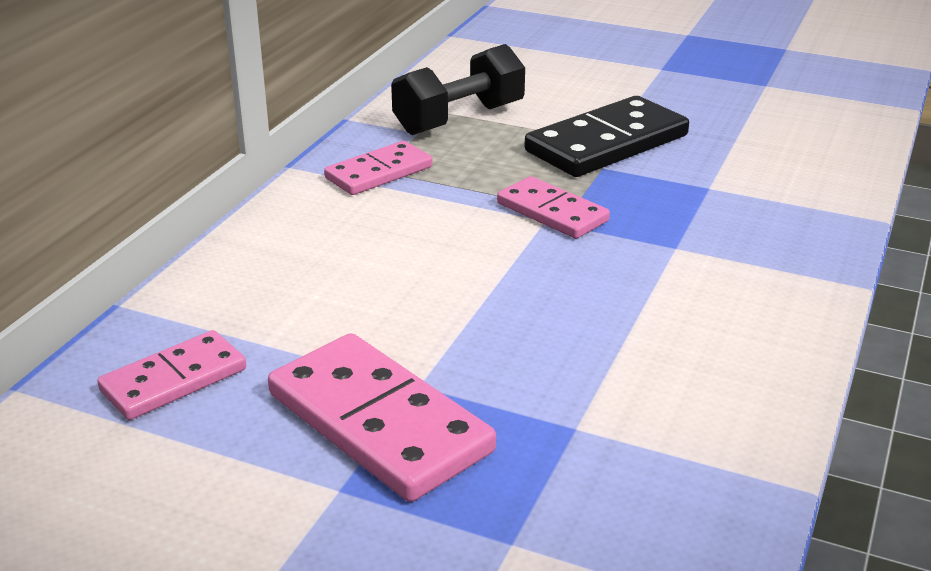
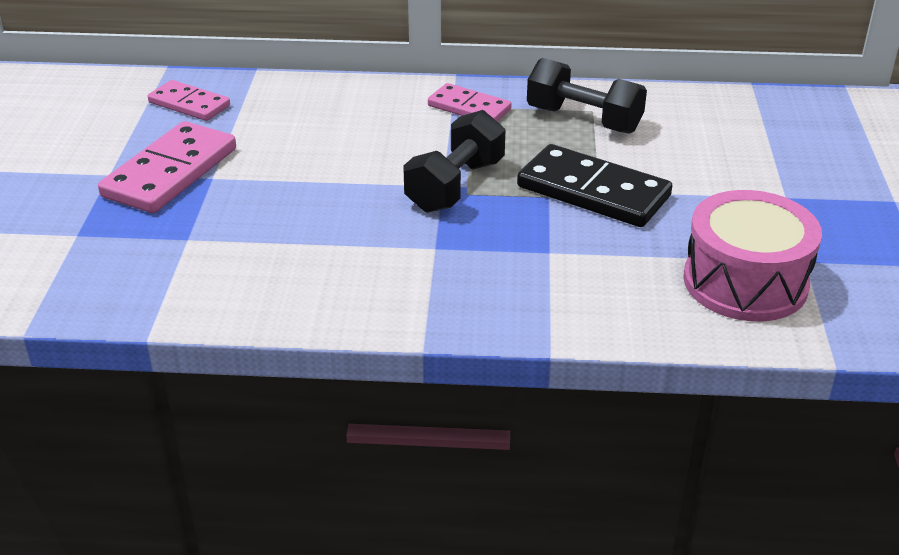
camera: 70 degrees right, 5 degrees up
pink domino [497,176,610,239] -> black dumbbell [403,110,505,213]
none -> pink drum [683,190,822,321]

